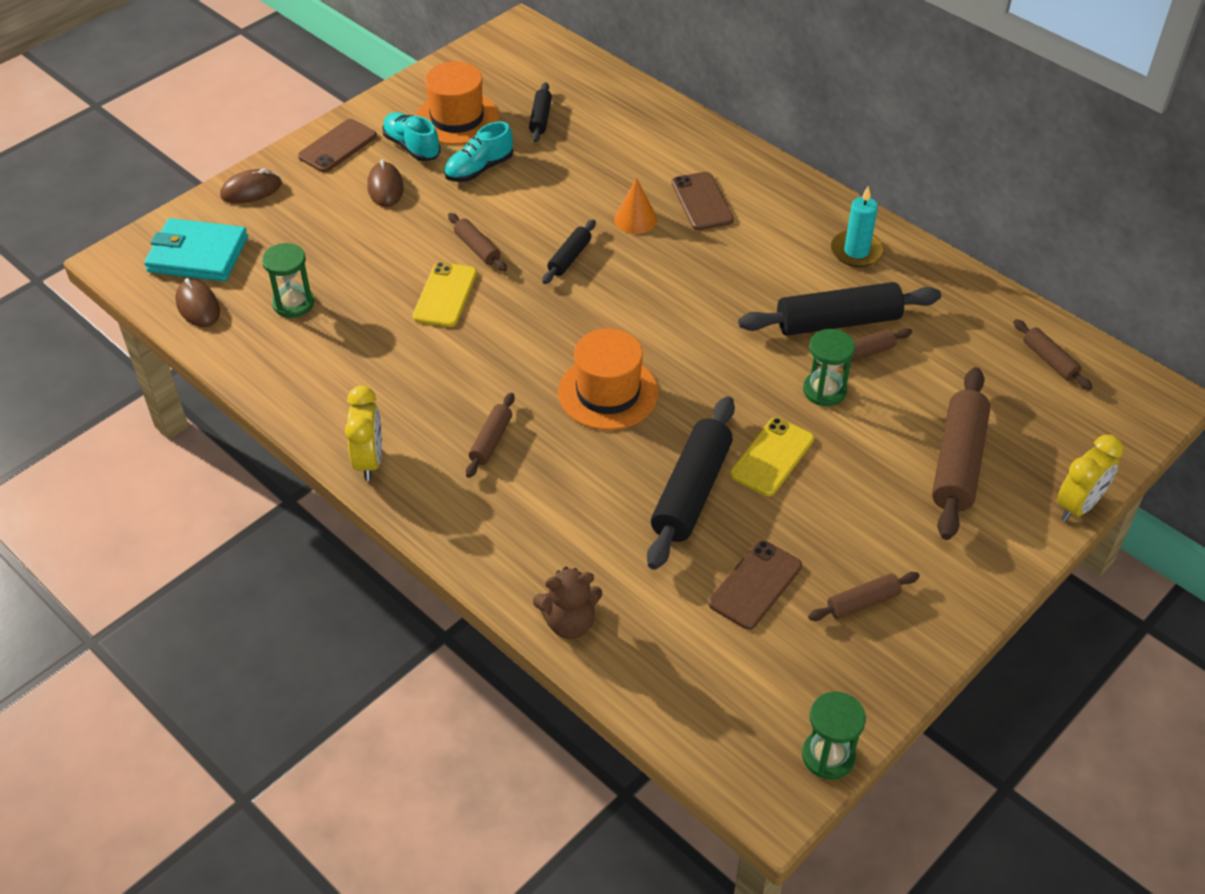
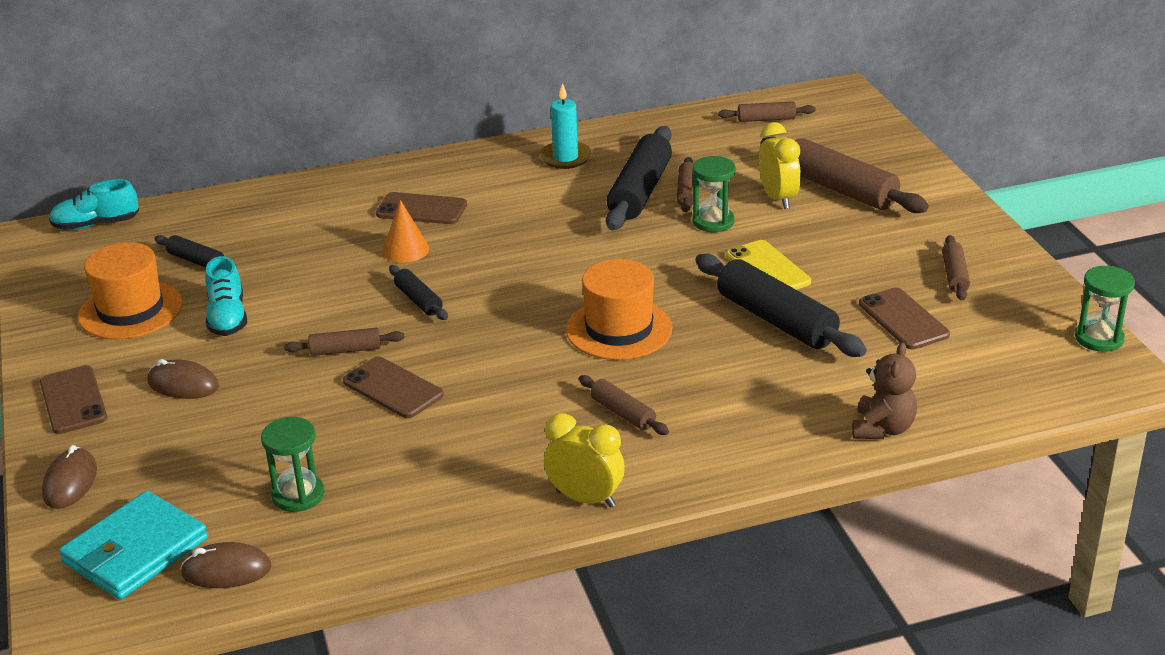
camera: 60 degrees left, 15 degrees down
turquoise shoe [382,112,440,161] -> turquoise shoe moved to [49,179,139,230]
yellow phone [413,262,477,327] -> brown phone [343,356,444,418]
yellow clock [1057,435,1123,521] -> yellow clock moved to [759,122,801,209]

